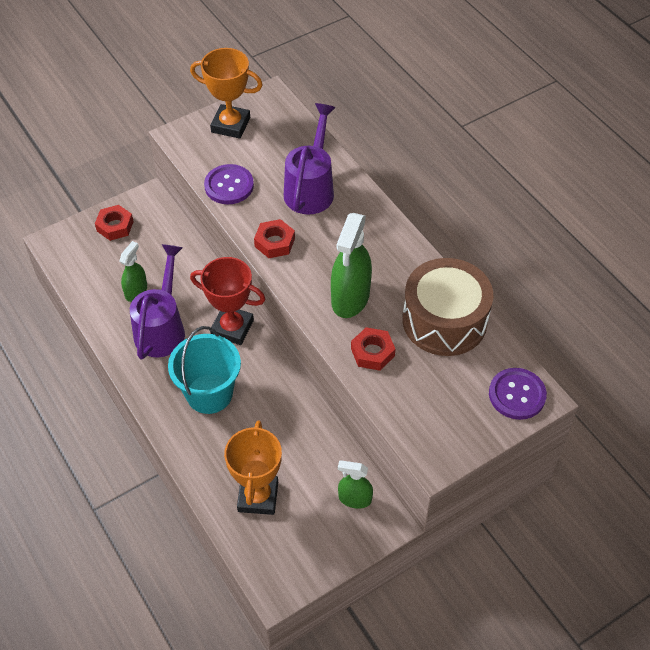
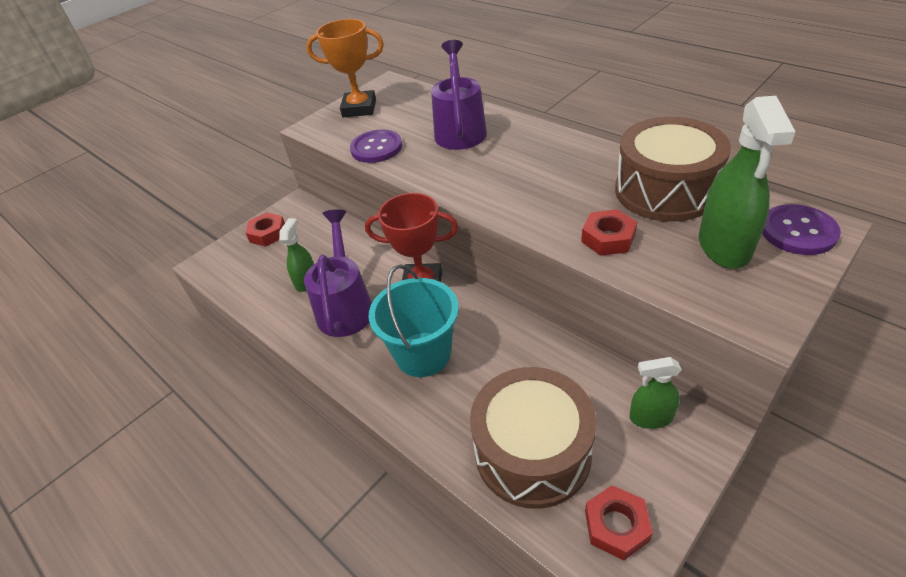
camera: 10 degrees left, 10 degrees down
orange trophy [224,421,282,515] -> brown drum [470,367,597,509]
red nut [254,219,295,258] -> red nut moved to [585,485,653,560]
green spray bottle [331,213,372,318] -> green spray bottle moved to [699,96,796,269]

